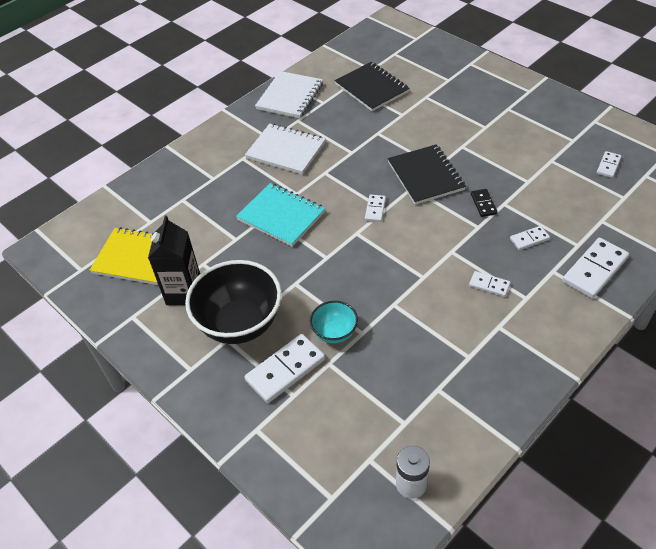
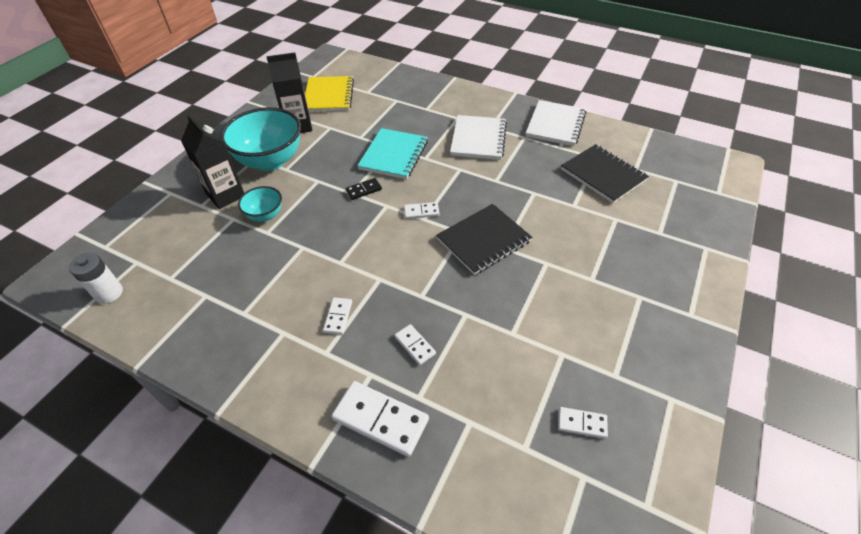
camera: 70 degrees right, 0 degrees up
black bowl [185,260,282,344] -> turquoise bowl [220,107,301,171]
white domino [244,334,325,403] -> black carton [181,115,244,209]
white notebook [255,71,323,118] -> white notebook turned 75 degrees counterclockwise [526,100,586,146]
black notebook [334,62,410,112] -> black notebook turned 75 degrees counterclockwise [561,144,649,203]
black domino [471,189,498,217] -> black domino moved to [346,178,382,200]

